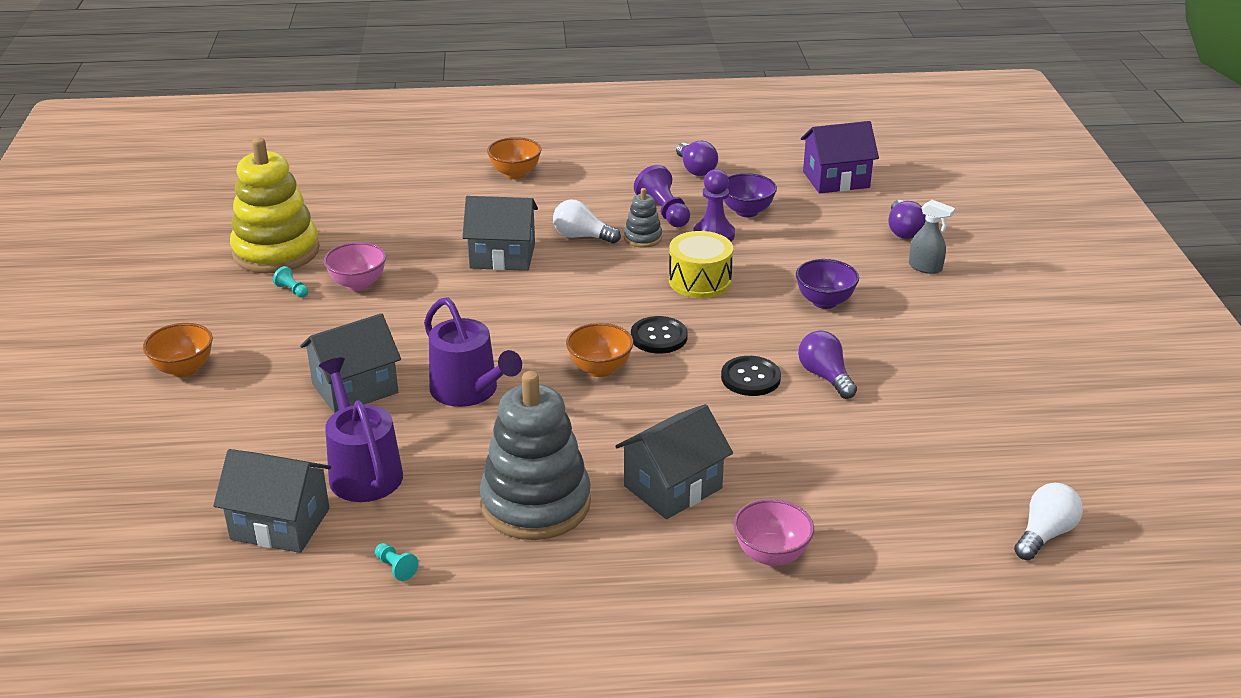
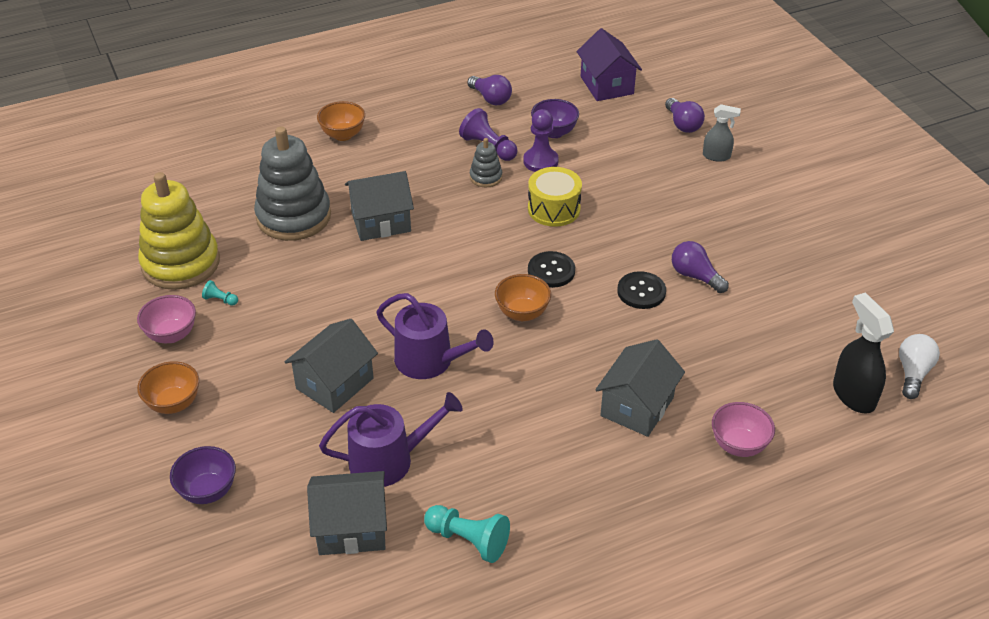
camera: 20 degrees left, 10 degrees up
purple watering can [319,357,403,502] -> purple watering can turned 120 degrees clockwise [319,392,463,487]
pink bowl [324,242,386,291] -> pink bowl moved to [137,295,196,343]
turquoise pawn [375,543,419,581] -> turquoise pawn [424,505,510,563], size x2.02
grey stacking toy [479,371,591,540] -> grey stacking toy moved to [254,126,331,241]
white light bulb [553,199,621,244] -> none
purple bowl [796,259,859,309] -> purple bowl moved to [170,446,236,504]
purple house [801,121,879,194] -> purple house turned 75 degrees counterclockwise [576,28,642,101]
none -> black spray bottle [833,293,894,414]

